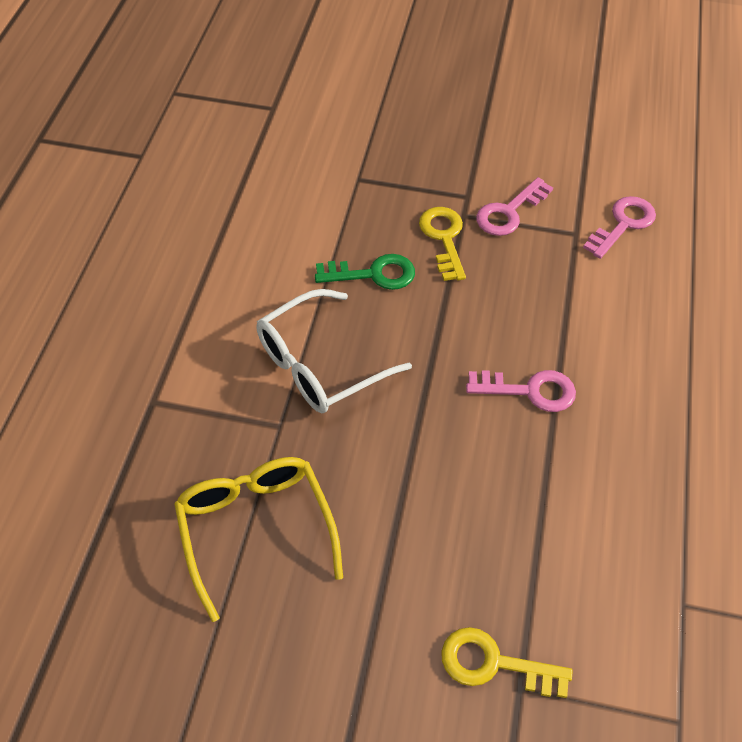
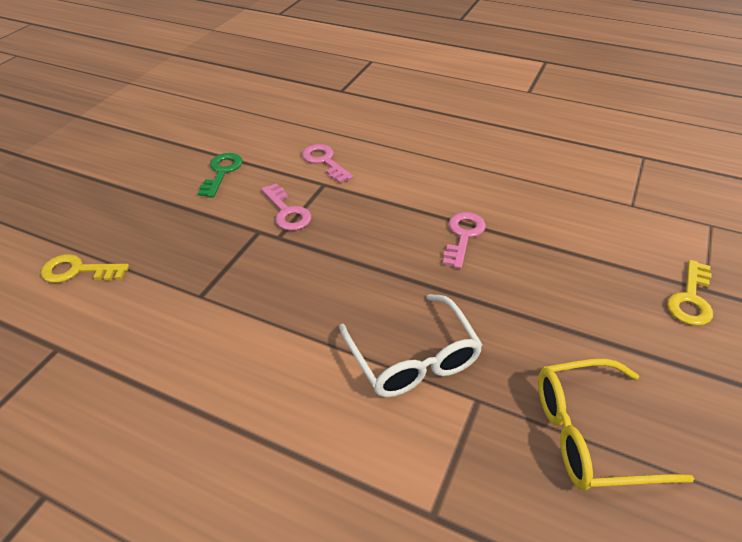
camera: 75 degrees left, 10 degrees down
green key [315,254,415,290] -> green key moved to [198,153,243,198]
yellow key [419,207,466,281] -> yellow key moved to [41,254,129,283]

